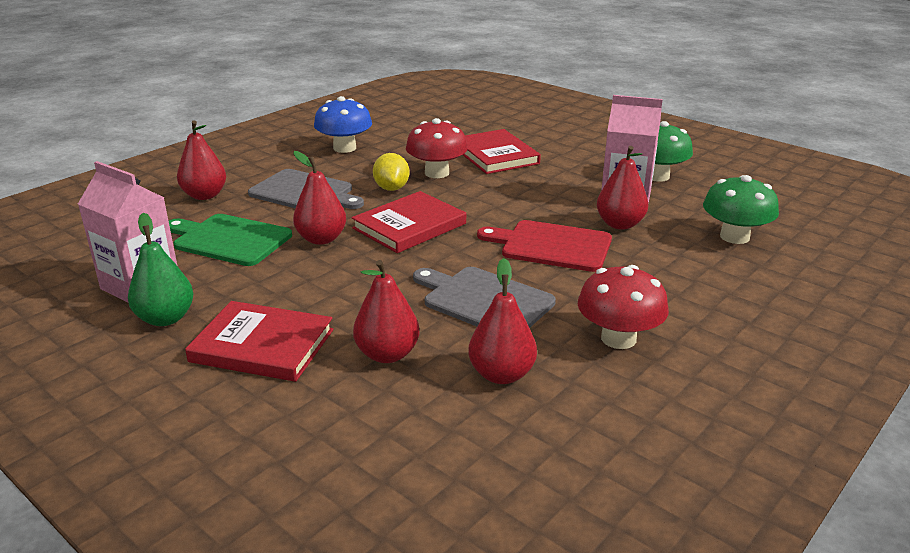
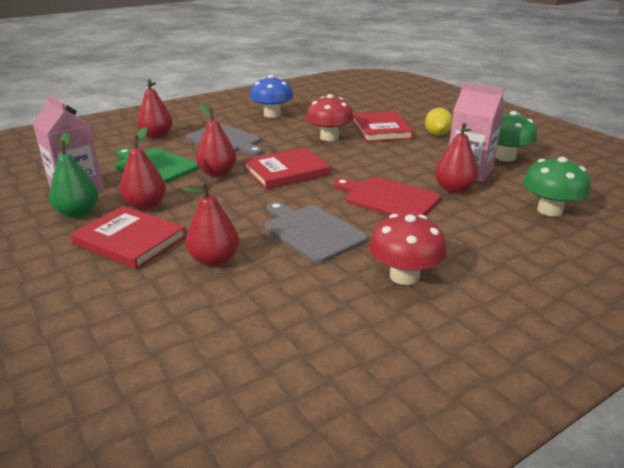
camera: 15 degrees right, 0 degrees up
yellow lemon [373,153,410,191] -> yellow lemon moved to [425,108,452,136]
red pear [468,258,537,384] -> red pear moved to [119,127,166,210]

